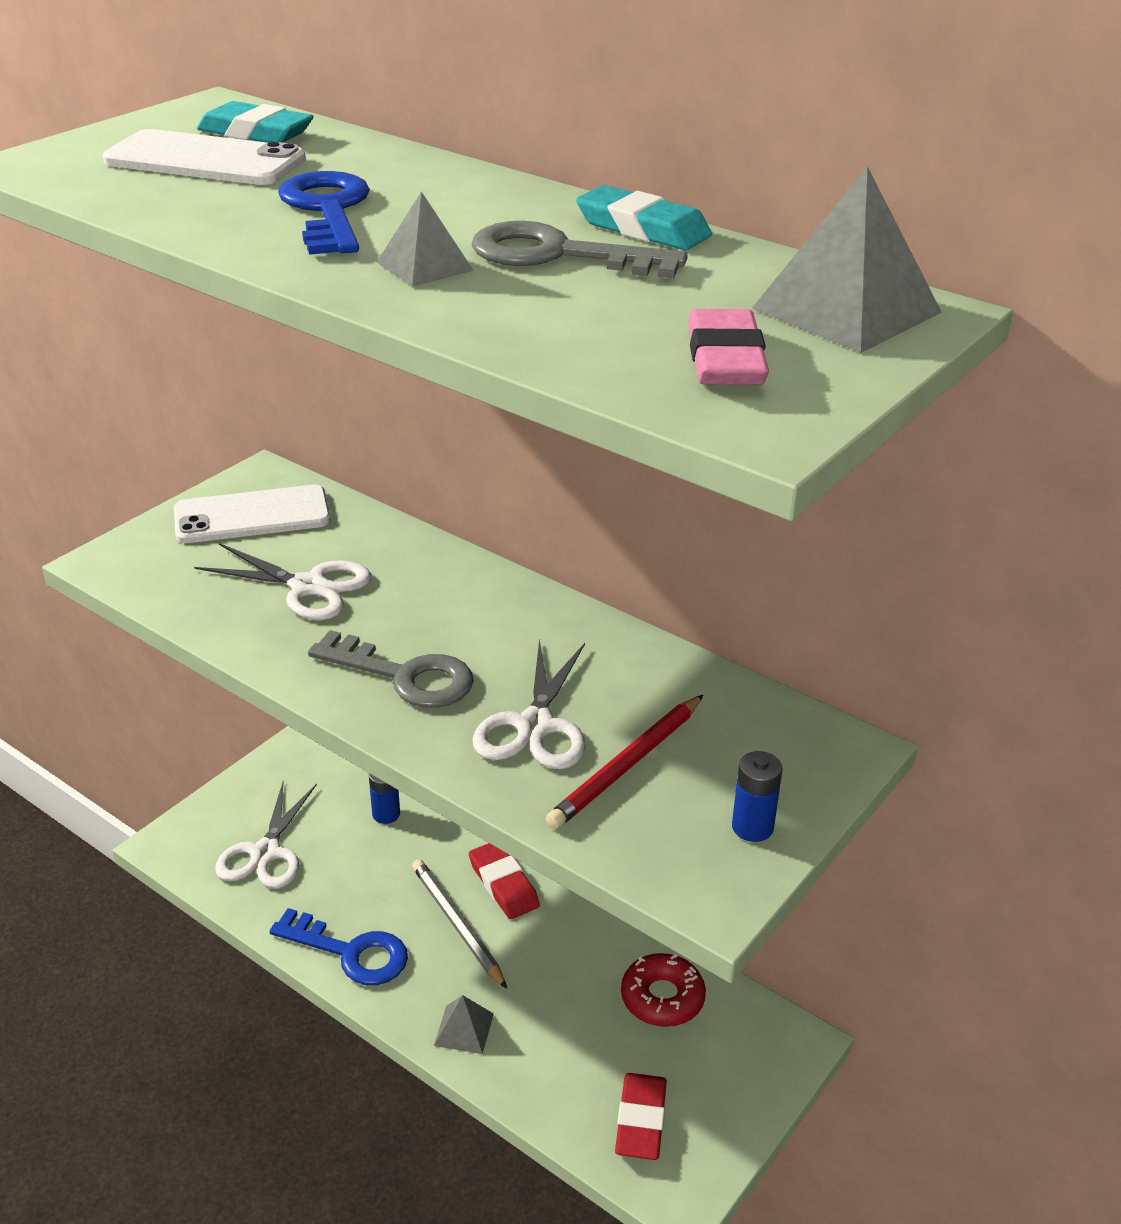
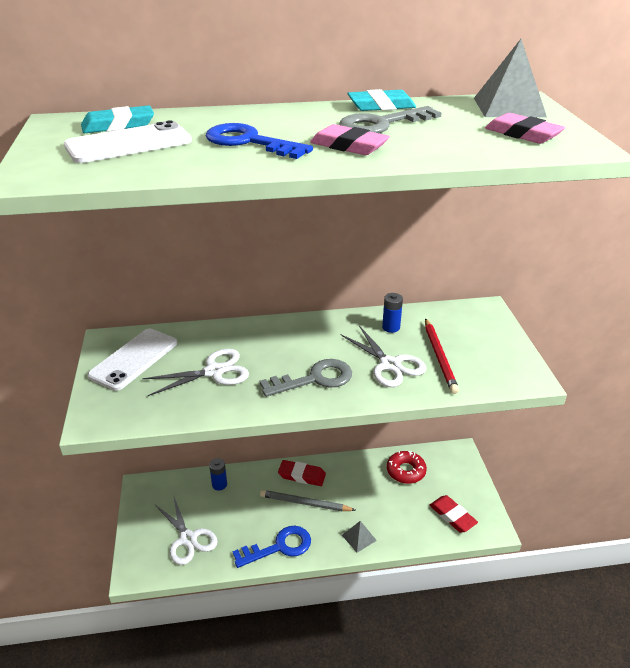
camera: 45 degrees left, 0 degrees up
grey pyramid [376,191,474,286] -> pink eraser [310,124,390,155]
blue battery [732,751,782,842] -> blue battery moved to [382,293,403,333]

